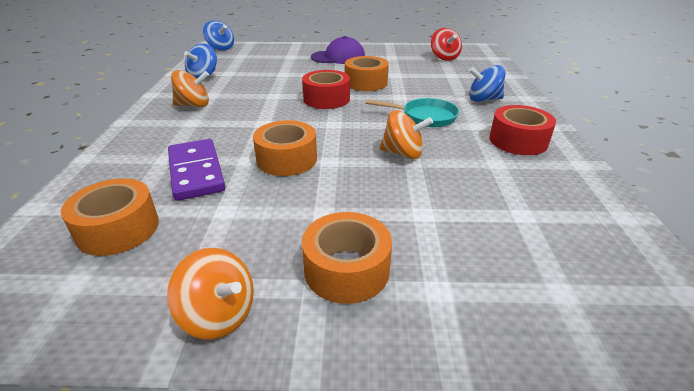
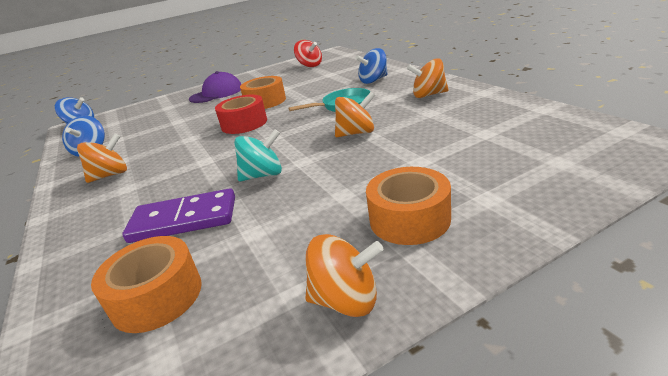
camera: 25 degrees left, 5 degrees down
purple domino [168,139,225,201] -> purple domino turned 45 degrees counterclockwise [122,188,235,243]
orange tape [253,120,317,176] -> turquoise spinning top [234,129,282,182]
red tape [489,105,556,155] -> orange spinning top [407,58,449,98]

